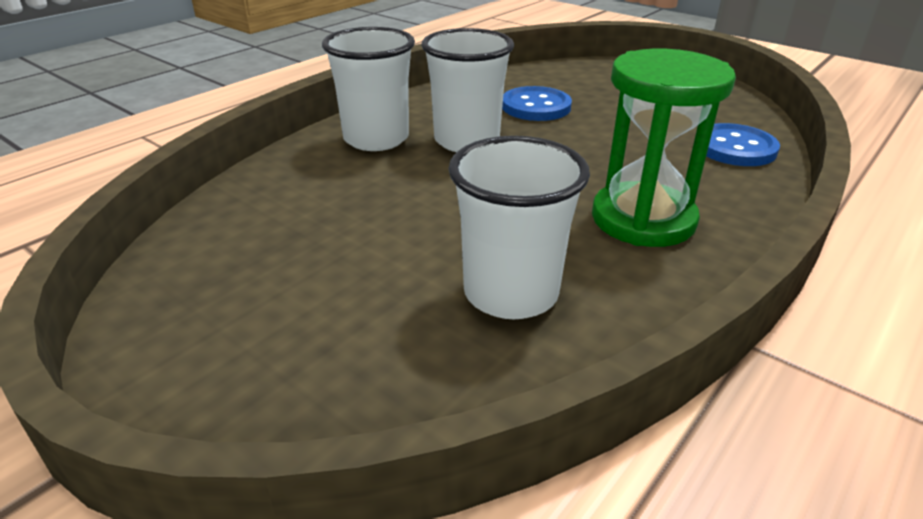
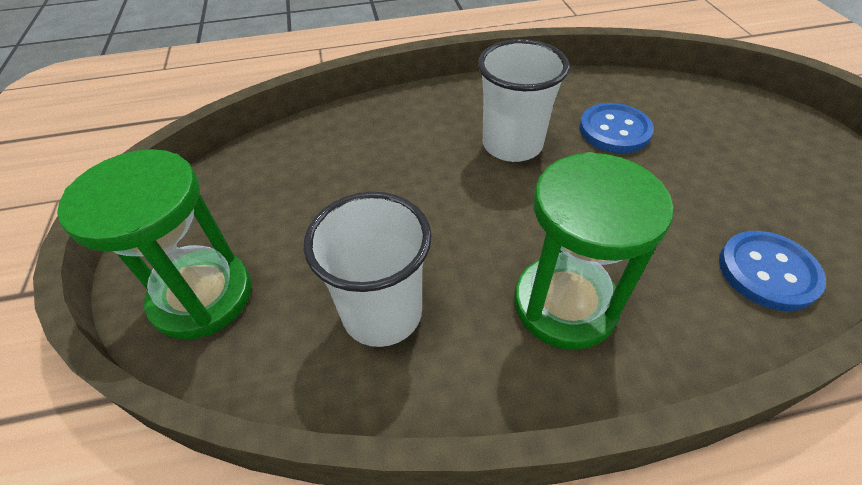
camera: 40 degrees right, 15 degrees up
white cup [322,27,415,151] -> none
none -> green hourglass [57,149,252,340]

